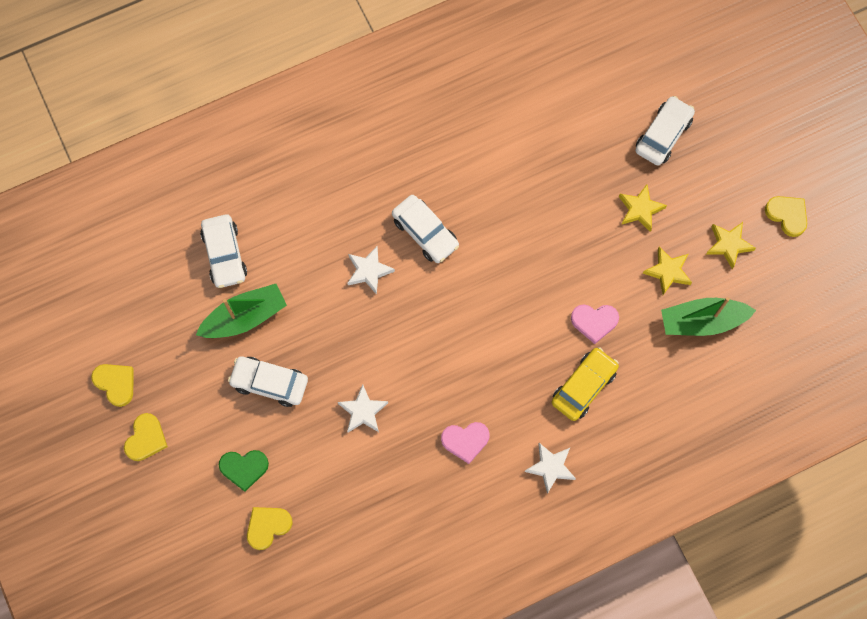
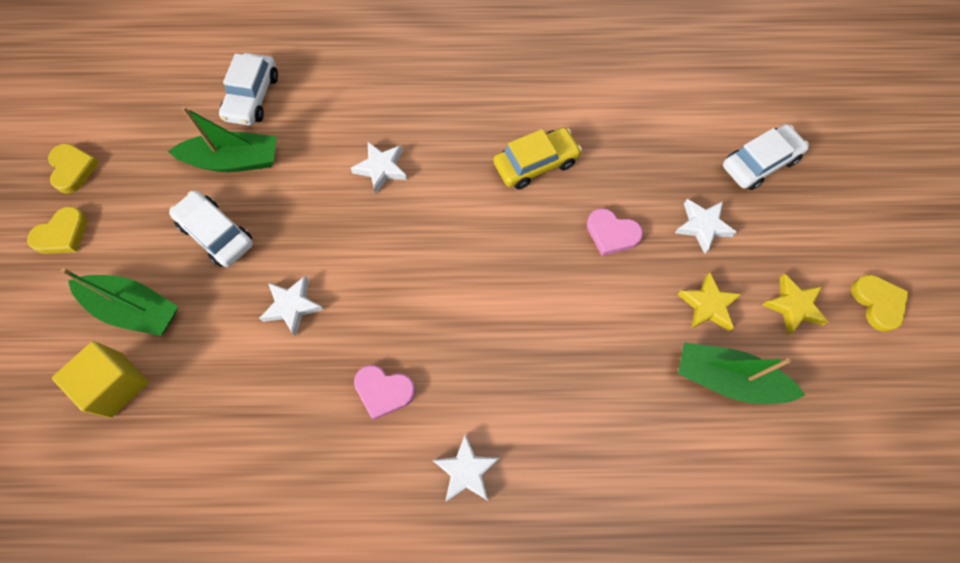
camera: 25 degrees right, 5 degrees down
green heart [219,450,269,492] -> green boat [60,268,178,336]
yellow heart [247,507,293,550] -> yellow cube [52,341,149,418]
white car [392,195,459,263] -> none
yellow car [551,347,619,421] -> yellow car moved to [494,127,582,189]
pink heart [571,304,619,344] -> pink heart moved to [587,208,643,256]
yellow star [619,184,667,232] -> white star [675,199,737,254]

